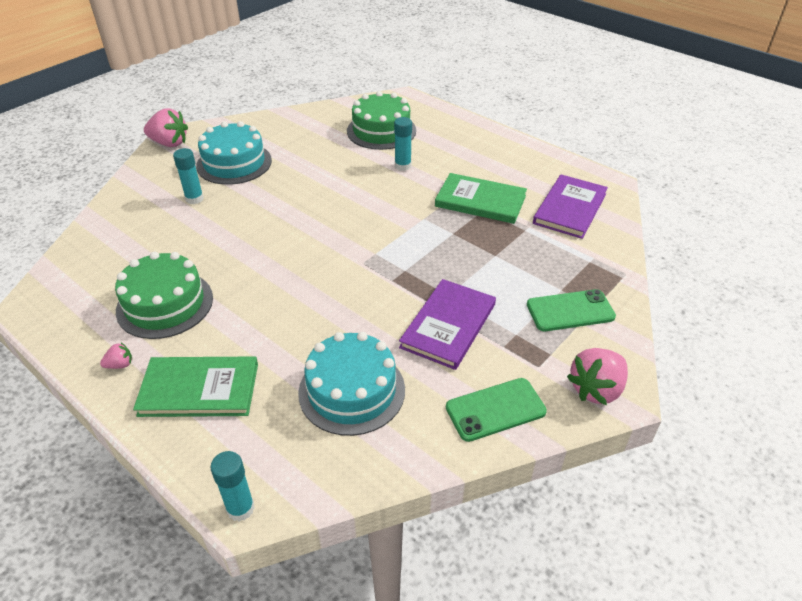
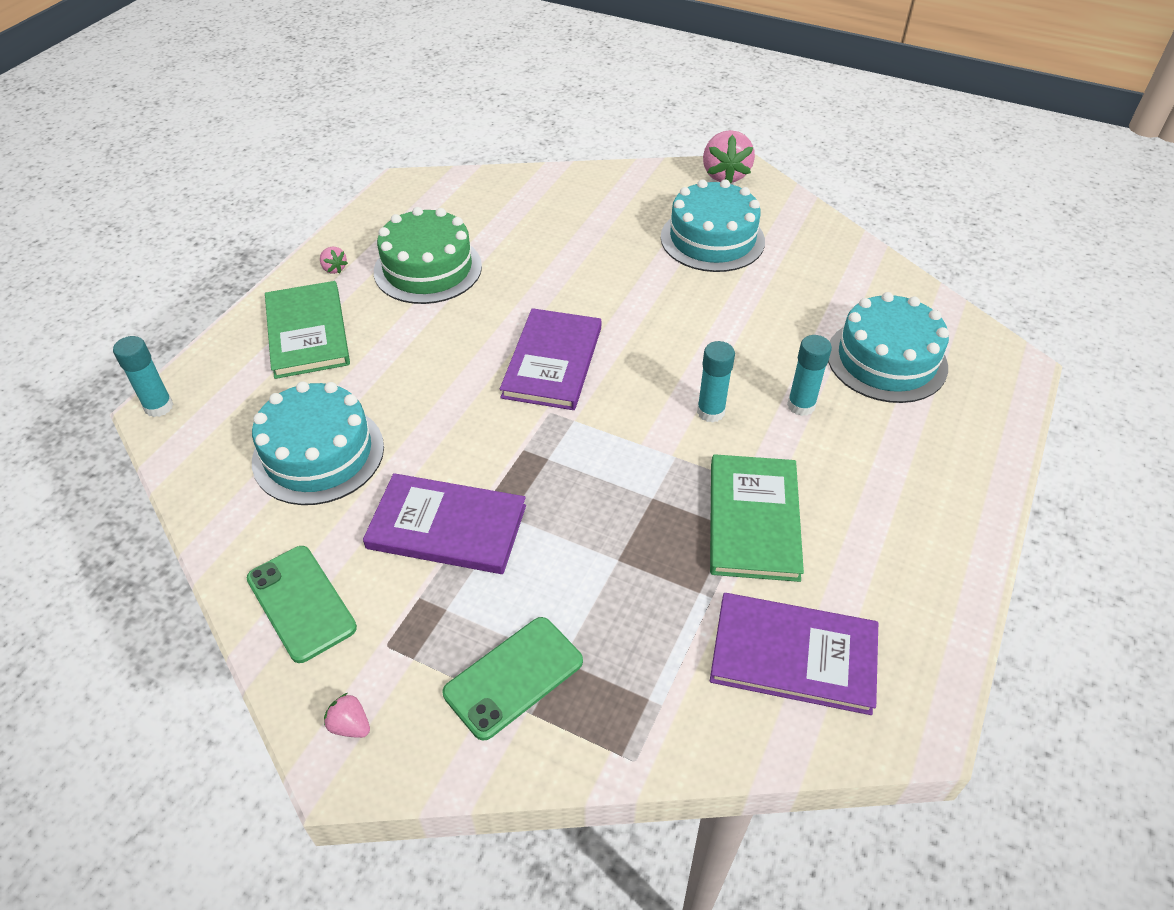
camera: 75 degrees right, 5 degrees up
turquoise glue stick [173,148,204,204] -> turquoise glue stick moved to [697,341,735,423]
green cake [347,91,416,150] -> turquoise cake [828,292,949,403]
green phone [527,289,616,331] -> green phone turned 75 degrees clockwise [443,617,583,741]
pink strawberry [567,348,628,405] -> pink strawberry [324,693,370,738], size x0.48
none -> purple book [500,308,601,410]

